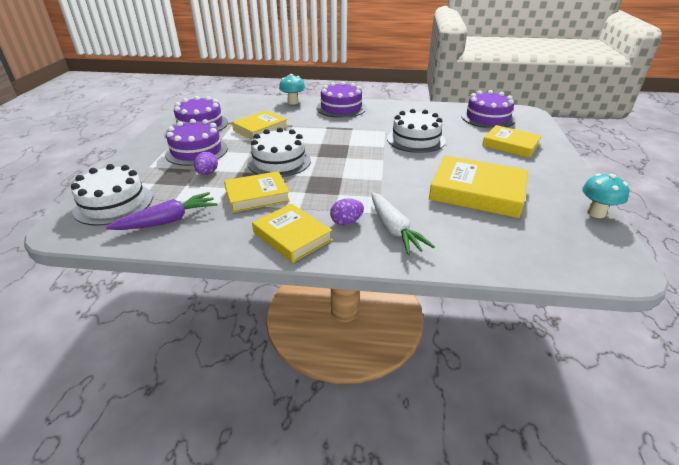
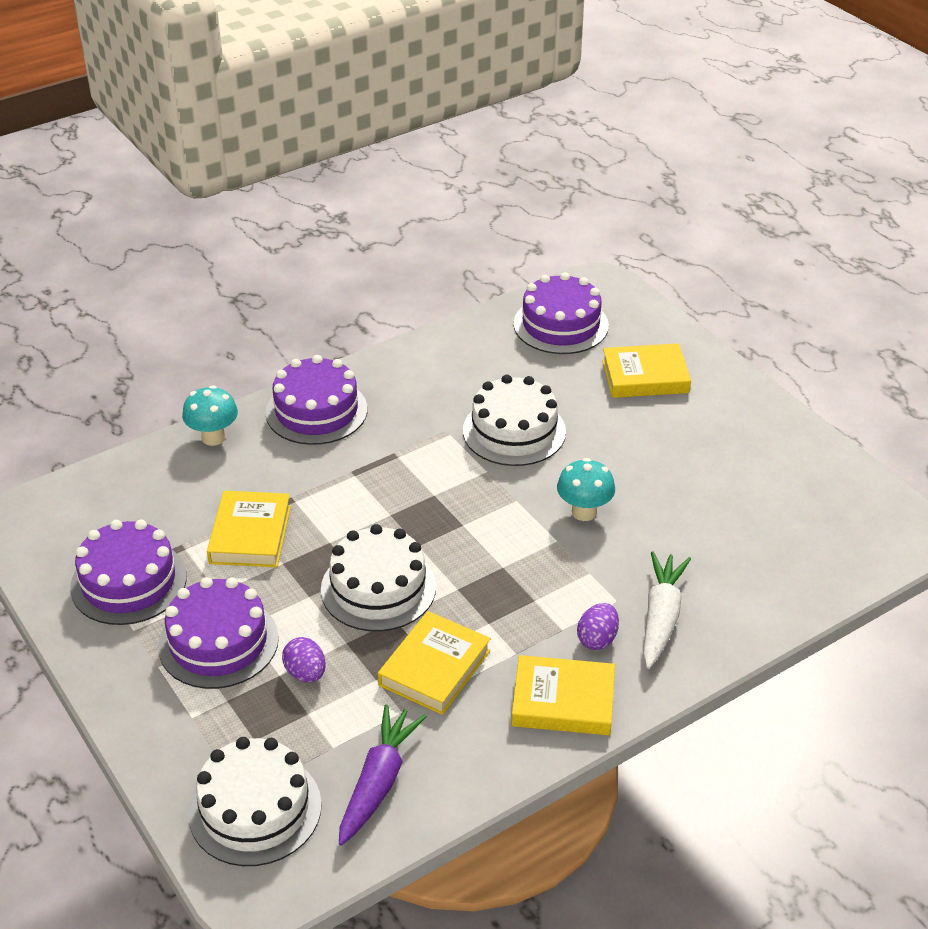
camera: 40 degrees left, 5 degrees up
white carrot [372,192,435,255] -> white carrot turned 105 degrees counterclockwise [643,551,691,669]
yellow book [429,155,528,218] -> none
turquoise mushroom [582,173,629,218] -> turquoise mushroom moved to [557,458,615,521]

